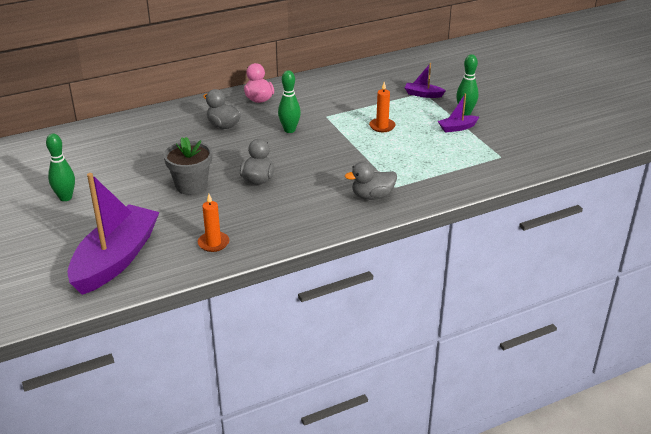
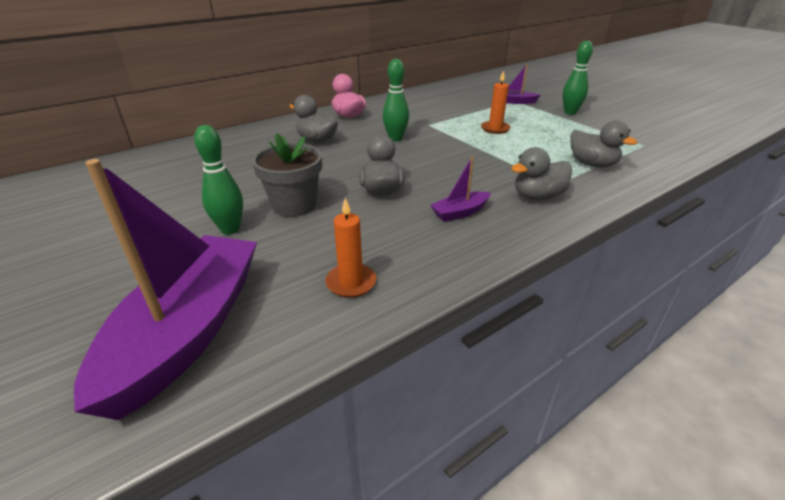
camera: 10 degrees left, 0 degrees up
green bowling pin [46,133,75,201] -> green bowling pin moved to [194,125,243,235]
purple boat [438,94,479,133] -> purple boat moved to [430,157,491,222]
none -> grey duck [570,120,637,167]

